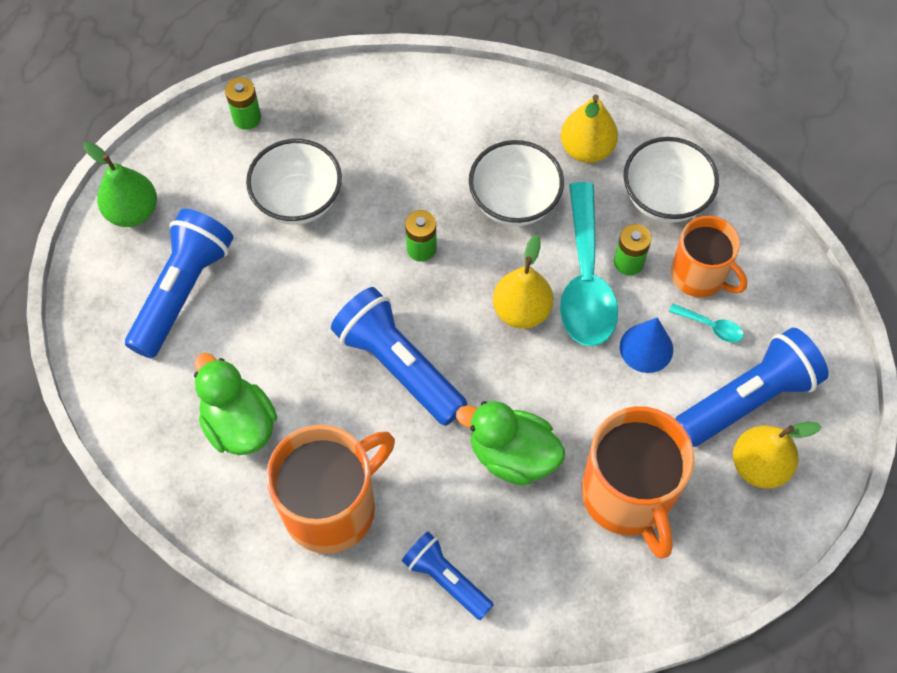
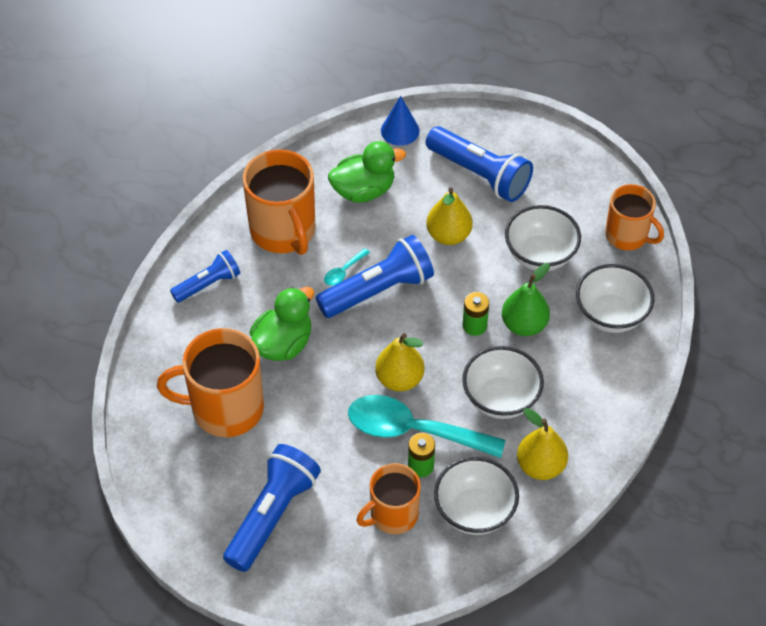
camera: 105 degrees right, 10 degrees down
green pear [84,142,157,227] -> green pear moved to [502,263,550,336]
green battery [225,77,261,130] -> orange mug [605,184,664,250]
blue cone [620,317,673,373] -> blue cone moved to [381,96,419,146]
turquoise spoon [669,304,744,343] -> turquoise spoon moved to [324,248,370,286]
blue flashlight [675,328,829,447] -> blue flashlight turned 135 degrees counterclockwise [223,444,321,572]
yellow pear [733,422,822,489] -> yellow pear moved to [426,188,473,245]
none -> white bowl [576,264,654,333]

